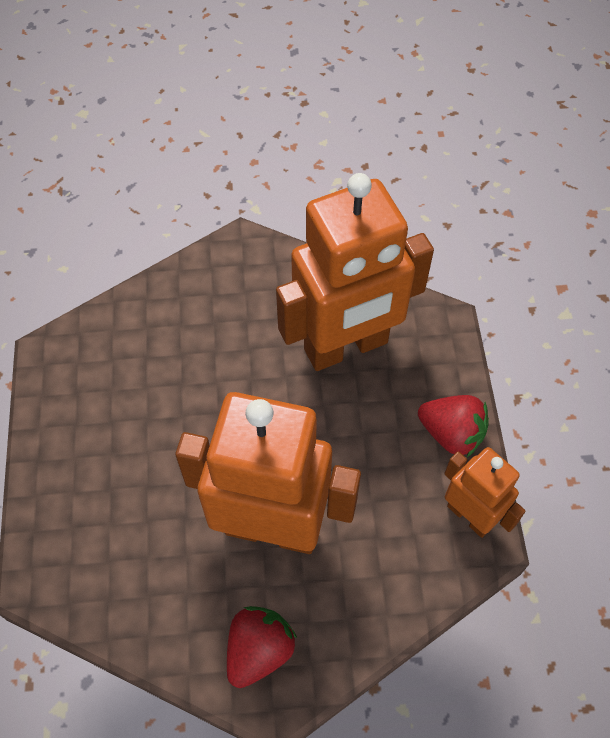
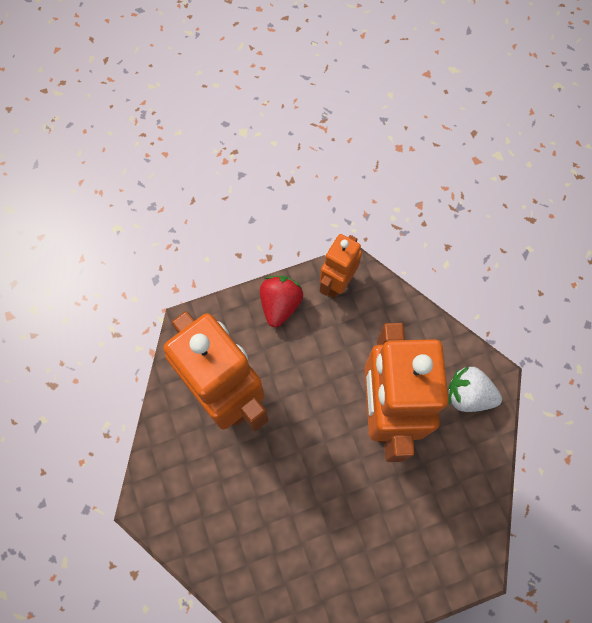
camera: 105 degrees left, 10 degrees up
red strawberry [227,606,297,688] -> white strawberry [448,367,502,412]

